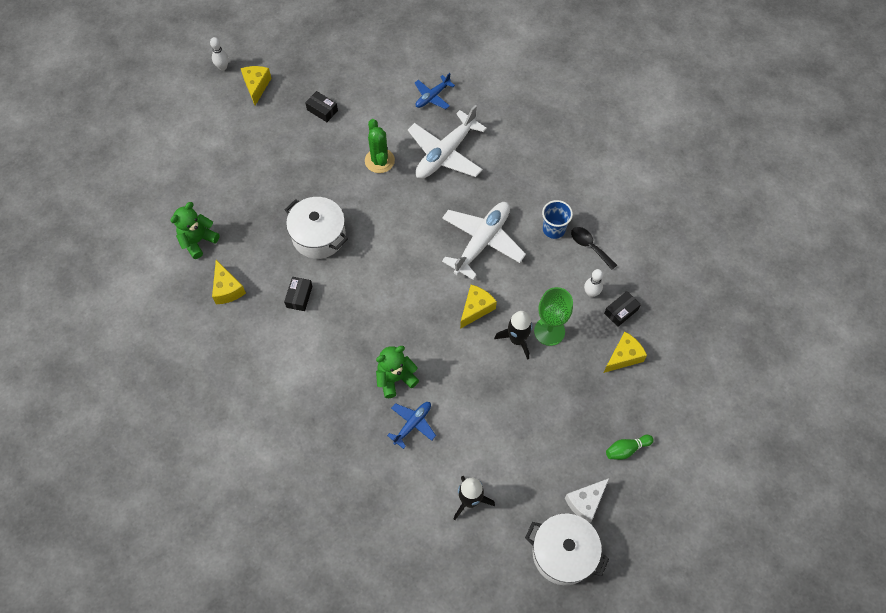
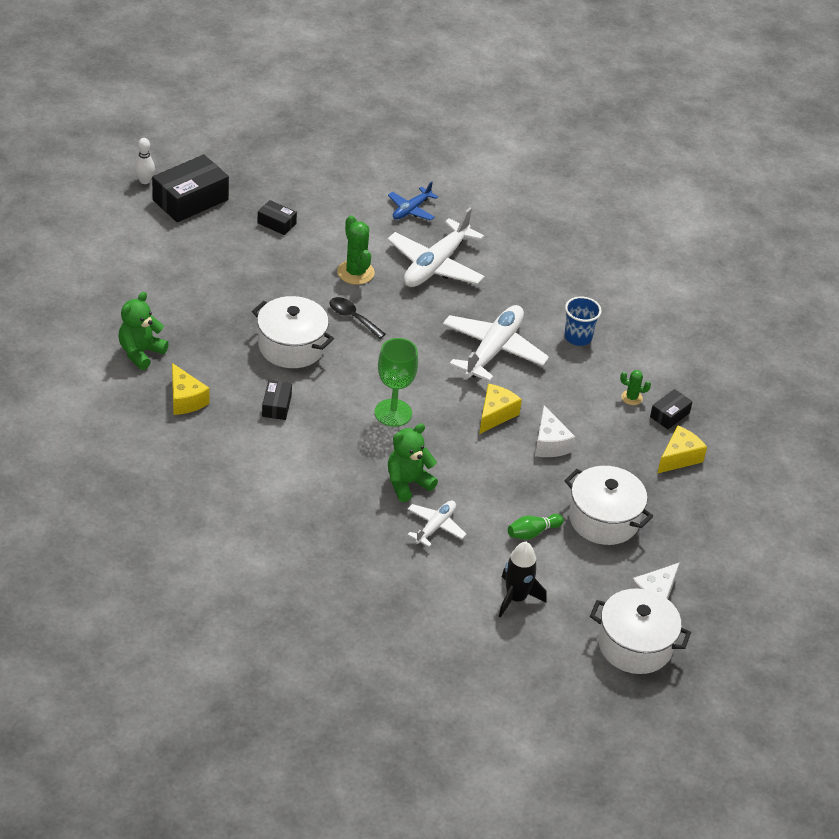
camera: 10 degrees left, 20 degrees down
yellow cheese [241,66,271,105] -> black box [152,155,229,222]
blue plane [387,402,436,449] -> white plane [407,501,466,547]
black rocket [494,311,533,360] -> white cheese [535,405,575,457]
green goblet [534,287,573,346] -> green goblet moved to [374,338,418,427]
black spoon [571,227,617,270] -> black spoon moved to [329,297,386,339]
white bowling pin [584,269,603,297] -> green cactus [620,370,651,405]
green bowling pin [606,435,654,460] -> green bowling pin moved to [508,514,564,540]
none -> white pot [564,466,653,545]

